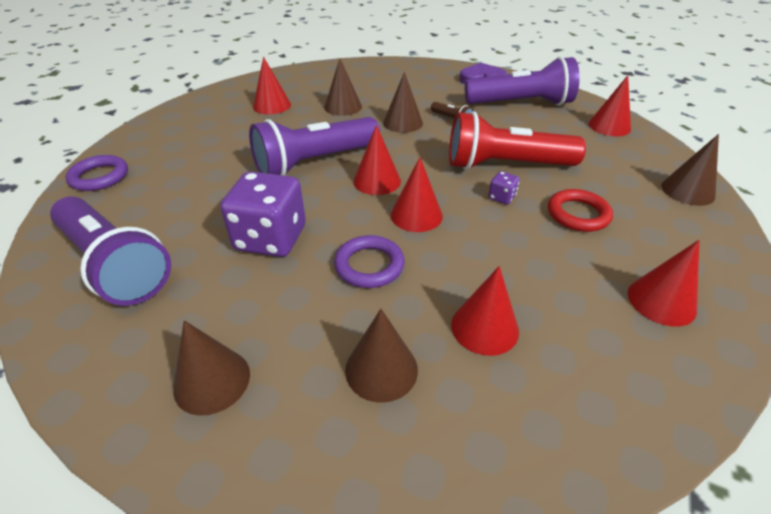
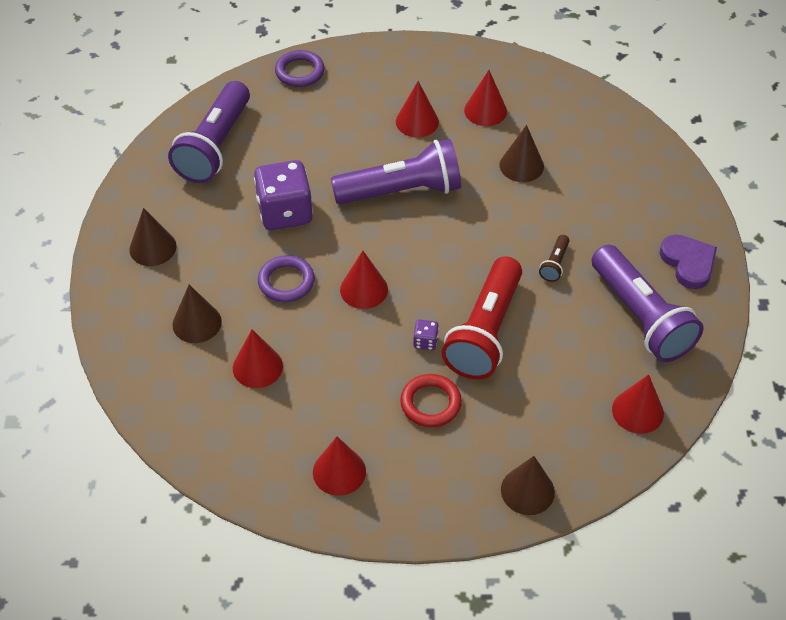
camera: 65 degrees right, 10 degrees up
purple flashlight [249,117,380,176] -> purple flashlight turned 135 degrees clockwise [331,139,461,204]
red cone [353,125,401,195] -> red cone moved to [396,81,439,137]
brown cone [383,72,423,133] -> none
red flashlight [449,111,586,170] -> red flashlight turned 135 degrees counterclockwise [442,256,522,379]

